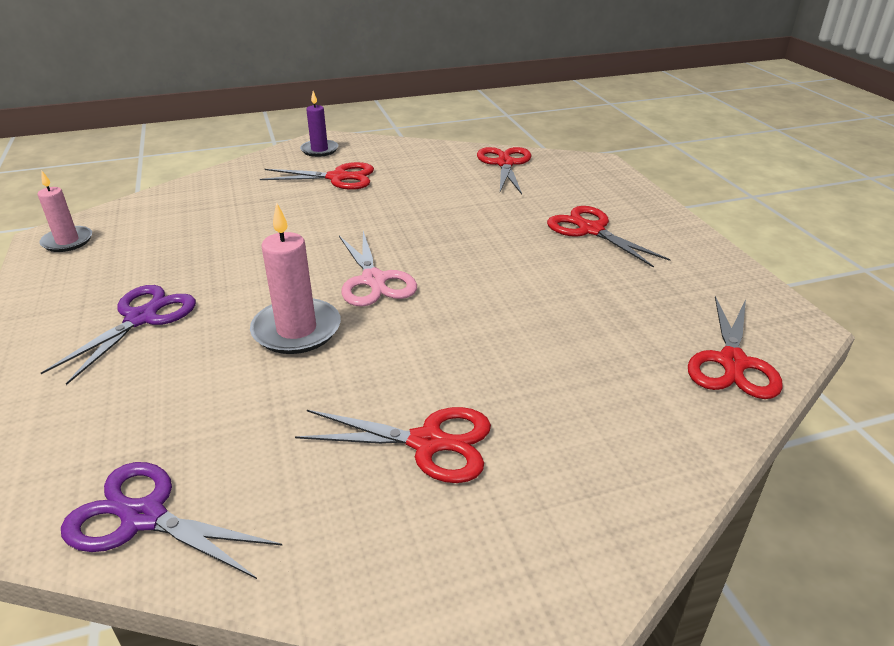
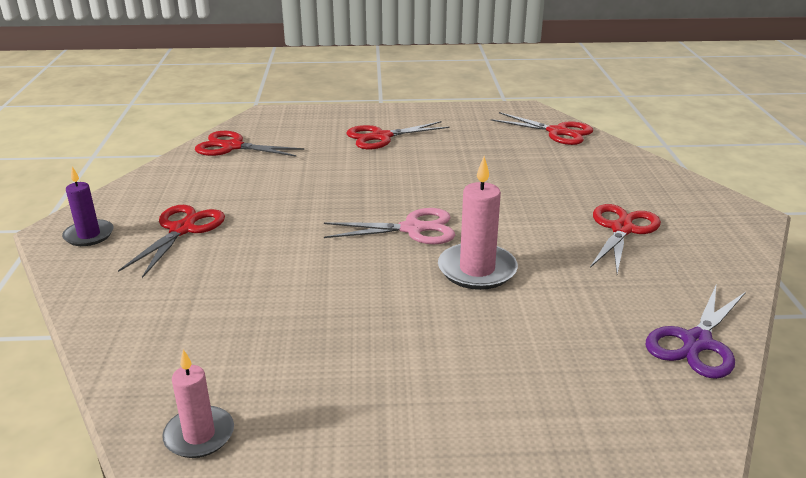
camera: 75 degrees left, 5 degrees down
purple scissors [41,285,196,385] -> none

